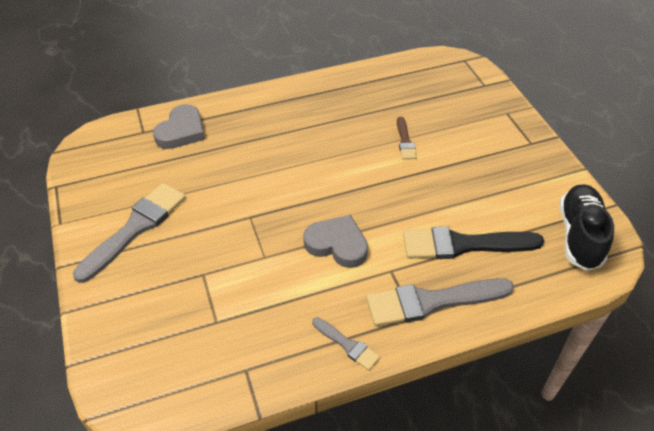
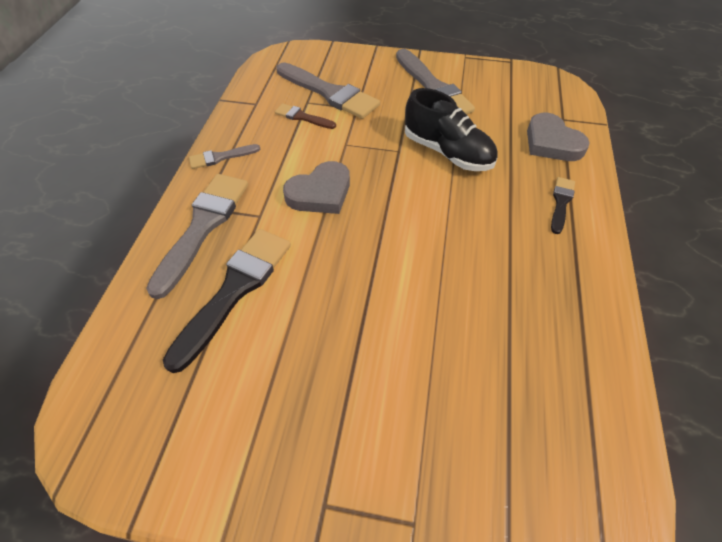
camera: 120 degrees right, 5 degrees up
brown brush [397,117,417,160] -> brown brush moved to [275,103,336,129]
black shoe [559,184,614,271] -> black shoe moved to [405,88,498,171]
none -> grey brush [276,62,380,119]
none -> black brush [551,177,575,234]

